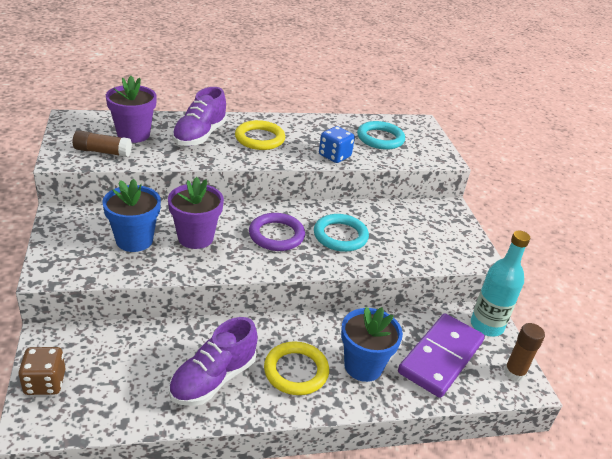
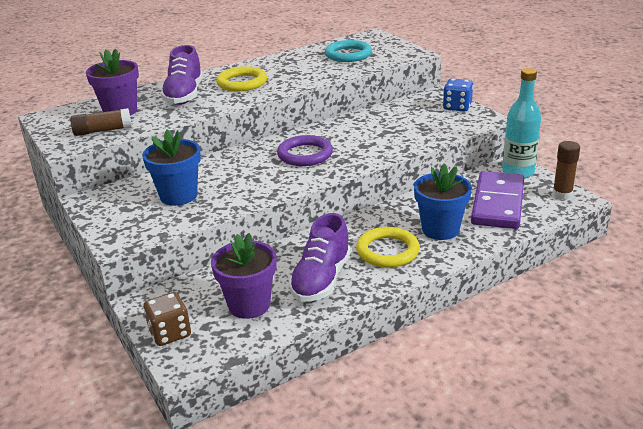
camera: 15 degrees left, 5 degrees down
purple flower pot [168,177,224,249] -> purple flower pot moved to [211,233,276,319]
turquoise ring [314,214,369,252] -> none
blue dice [319,126,355,163] -> blue dice moved to [443,79,473,111]

